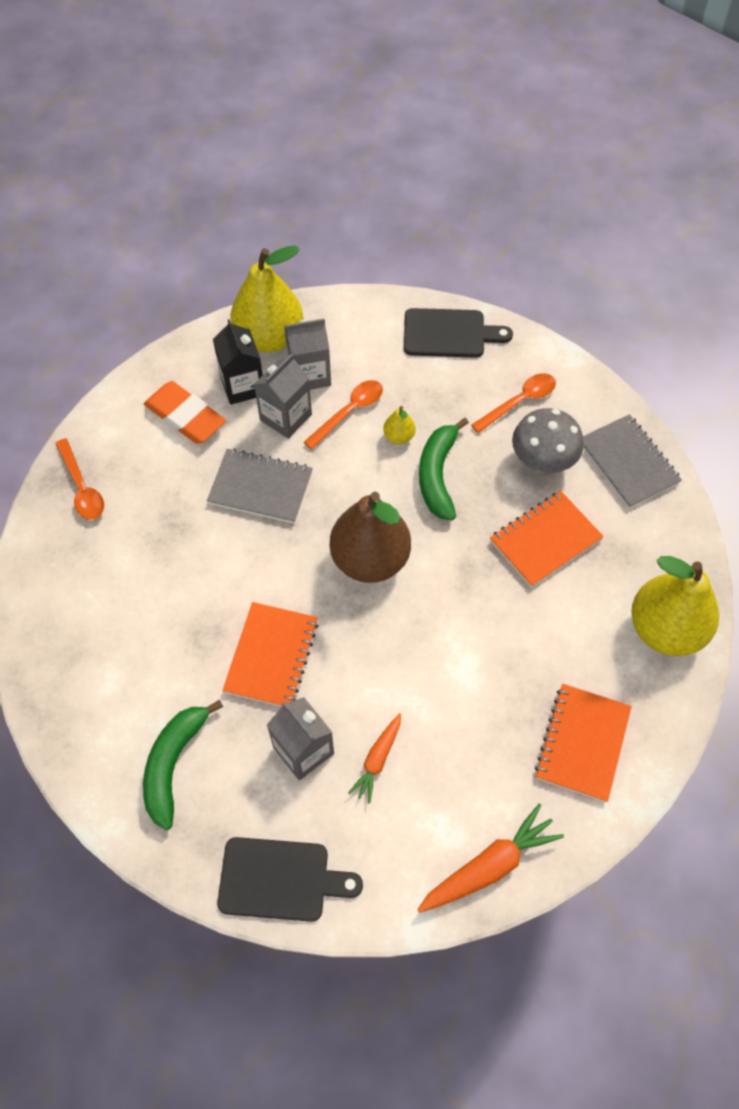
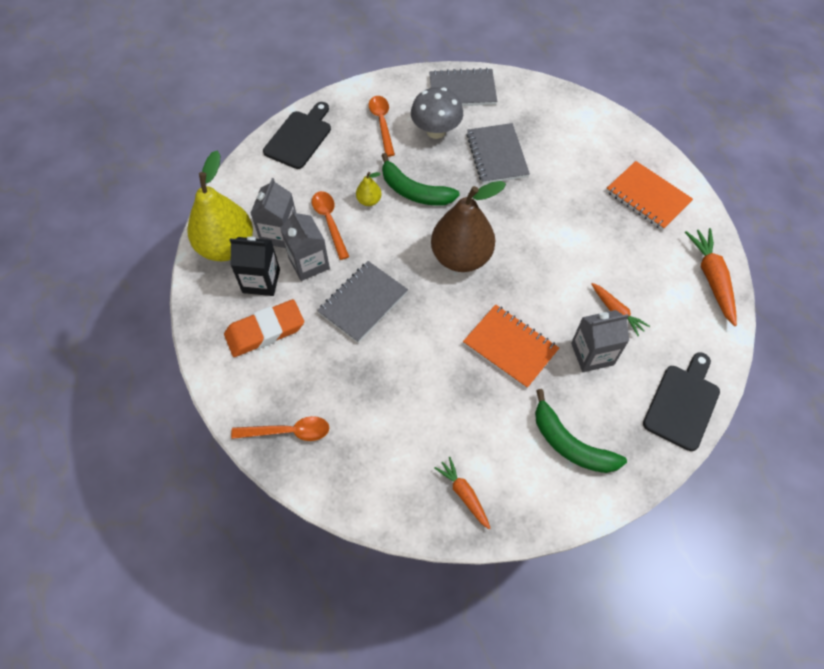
camera: 65 degrees left, 0 degrees up
orange notebook [490,491,604,588] -> grey notebook [466,123,530,184]
yellow pear [631,556,719,656] -> none
none -> orange carrot [434,457,491,530]

